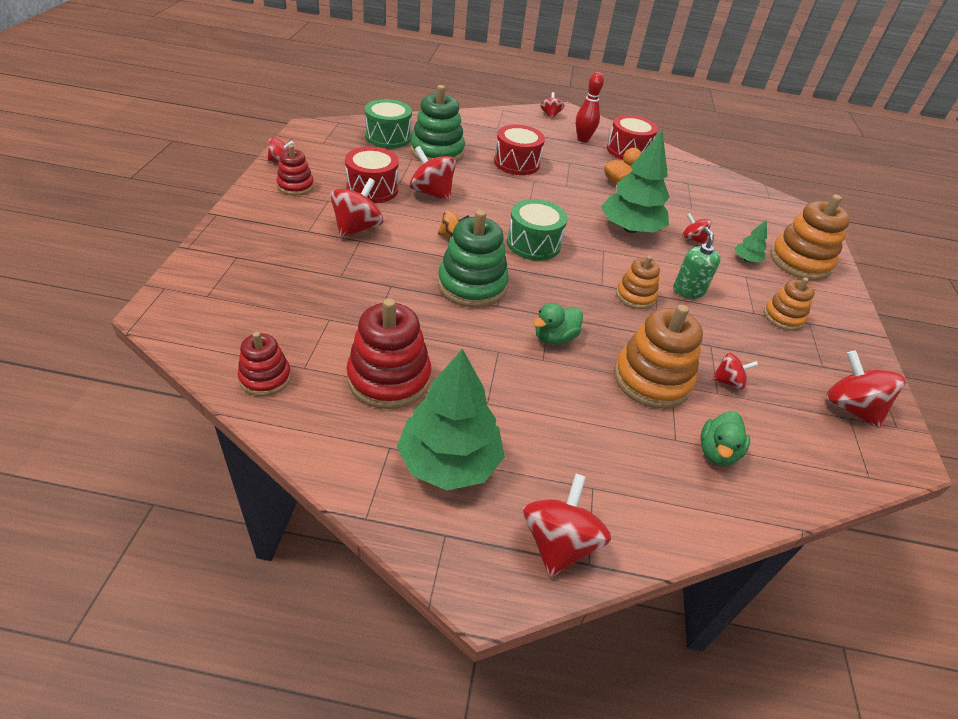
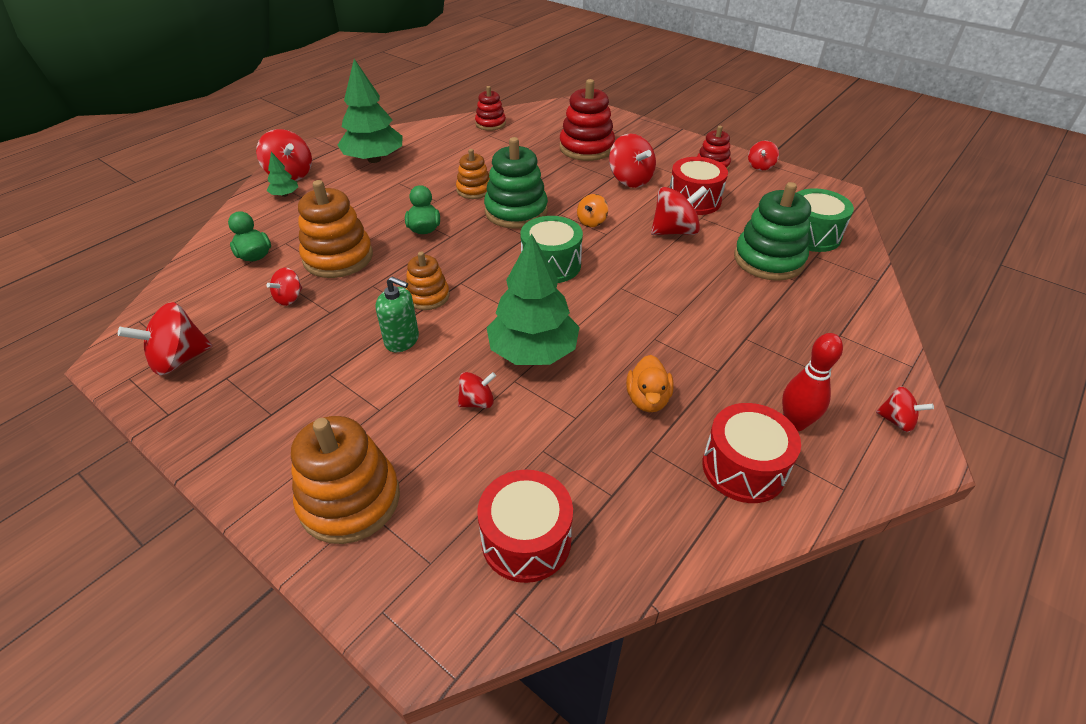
camera: 125 degrees right, 0 degrees up
red stacking toy [347,298,431,409] -> red stacking toy moved to [560,79,615,161]
red drum [494,125,545,175] -> red drum moved to [477,470,573,583]
green tree [735,220,767,262] -> green tree moved to [267,152,298,197]
orange stacking toy [764,277,815,331] -> orange stacking toy moved to [456,149,490,199]
red spinning top [826,350,906,428] -> red spinning top turned 150 degrees clockwise [118,302,213,375]

